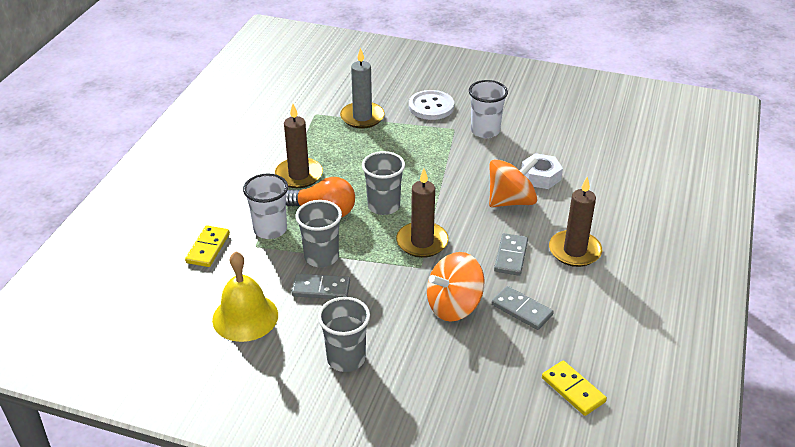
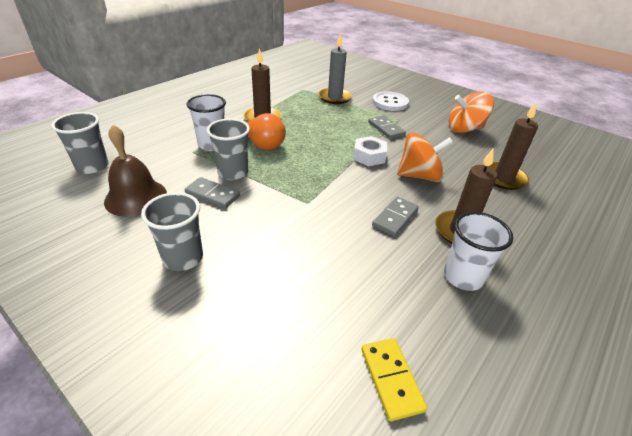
camera: 20 degrees right, 0 degrees up
yellow domino [185,225,230,267] -> none
yellow bell [212,251,278,342] -> brown bell [104,125,167,217]
grey cup [362,151,405,215] -> grey cup moved to [51,112,109,174]
brown candle [396,169,449,258] -> brown candle moved to [488,103,538,190]
orange spinning top [427,252,484,322] -> orange spinning top moved to [449,91,494,133]
white cup [469,80,508,138] -> white cup moved to [444,212,513,291]
grey domino [492,286,554,330] -> grey domino moved to [368,115,406,139]
white nut [521,153,563,189] -> white nut moved to [353,136,387,166]

